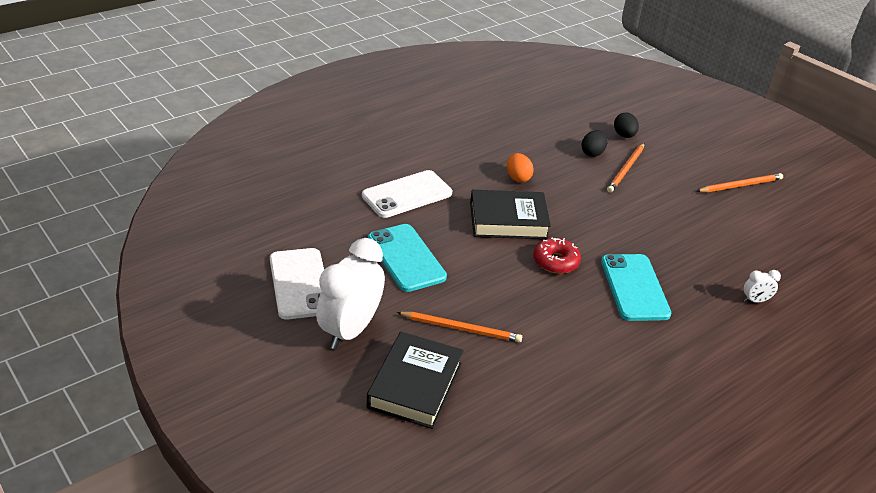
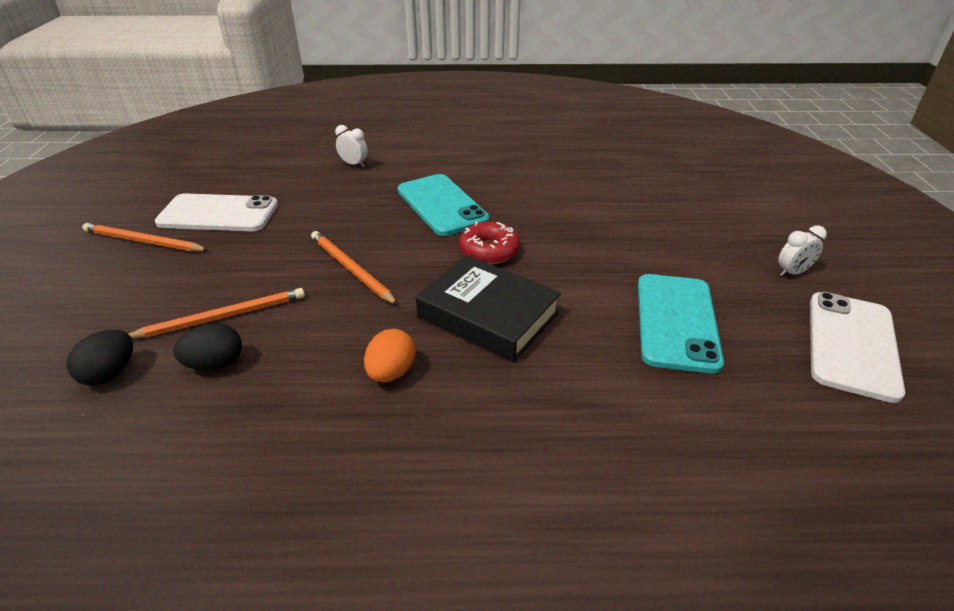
camera: 140 degrees left, 0 degrees up
white clock [316,238,385,349] -> white clock [778,226,827,277], size x0.42
white phone [362,170,452,218] -> white phone moved to [155,193,278,231]
black book [367,332,463,429] -> none
orange pencil [397,312,522,342] -> orange pencil moved to [311,231,398,305]
turquoise phone [601,254,671,321] -> turquoise phone turned 60 degrees counterclockwise [398,174,489,236]

